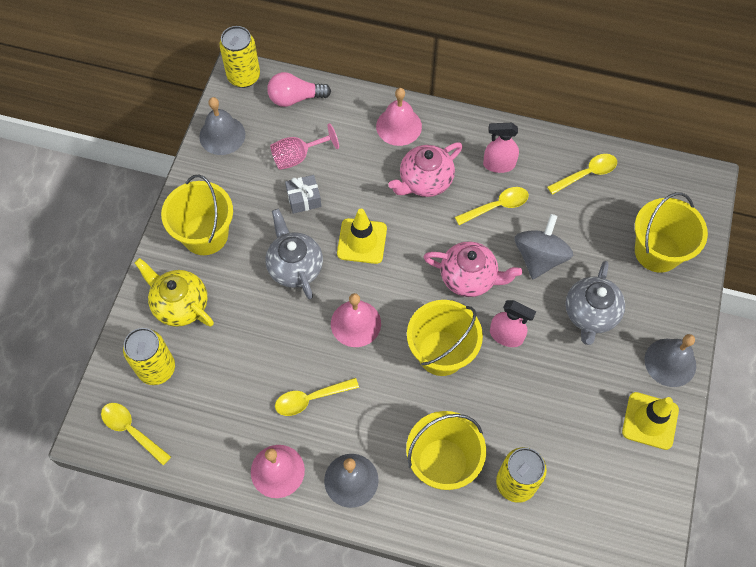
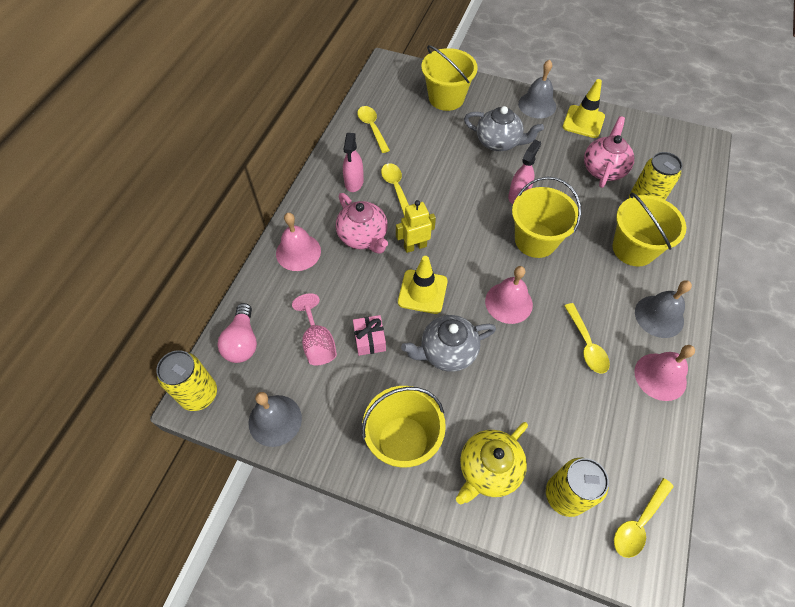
camera: 85 degrees left, 5 degrees down
grey gift [285,175,321,214] -> pink gift [353,315,386,356]
pink teapot [424,241,522,297] -> pink teapot moved to [584,116,634,188]
grey spinning top [515,214,573,279] -> none
none -> yellow robot [396,200,436,253]

